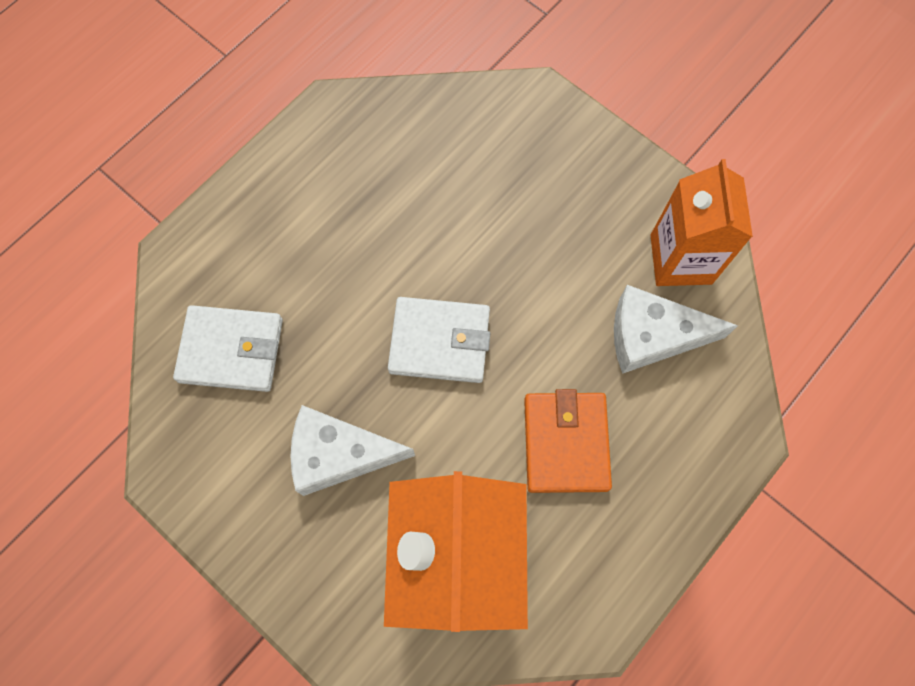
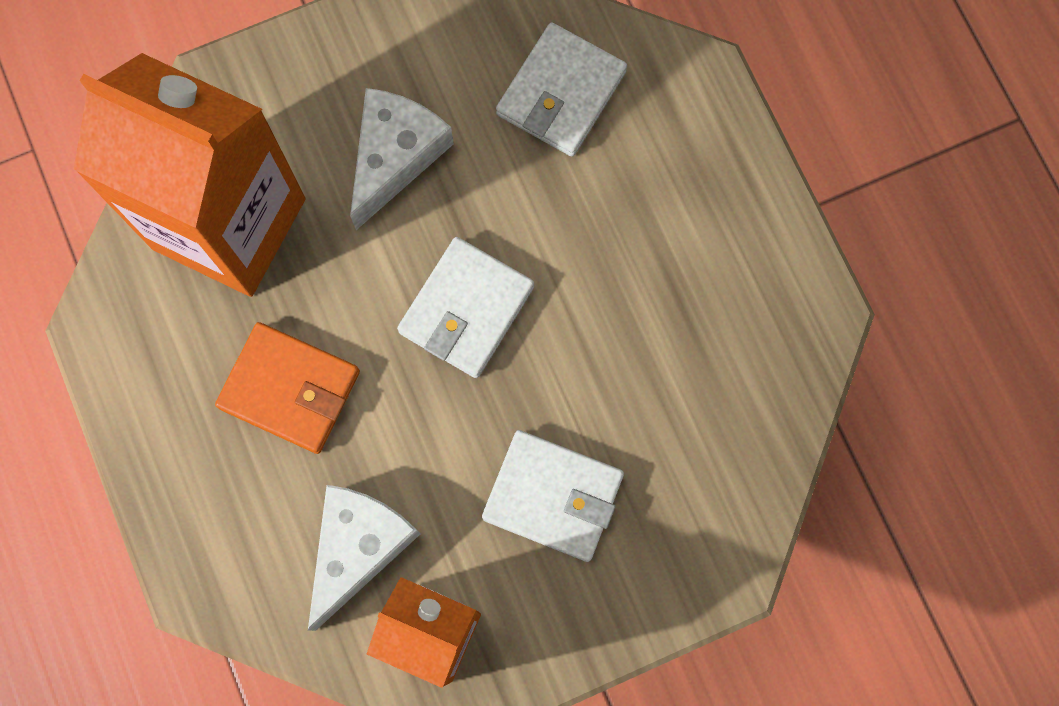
camera: 115 degrees right, 5 degrees up
none -> white wallet [482,430,624,562]

